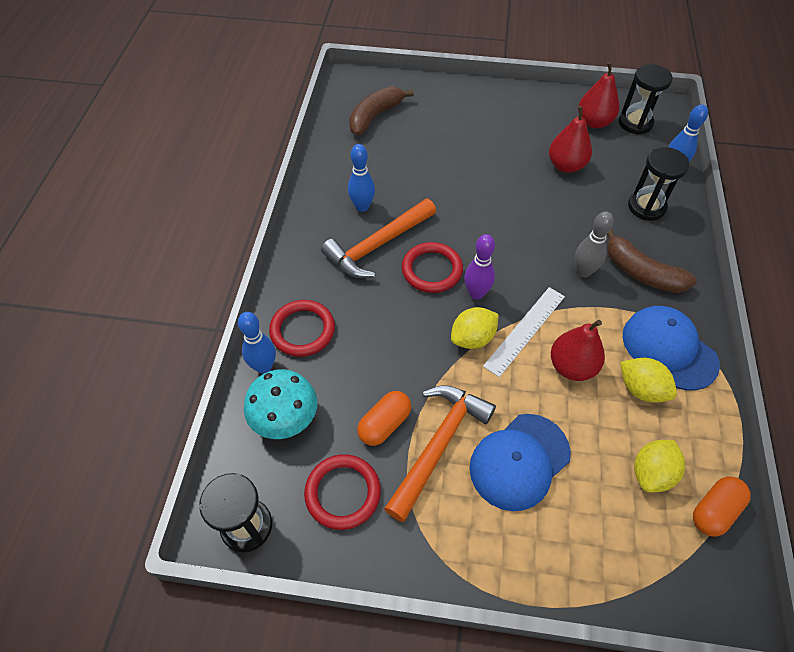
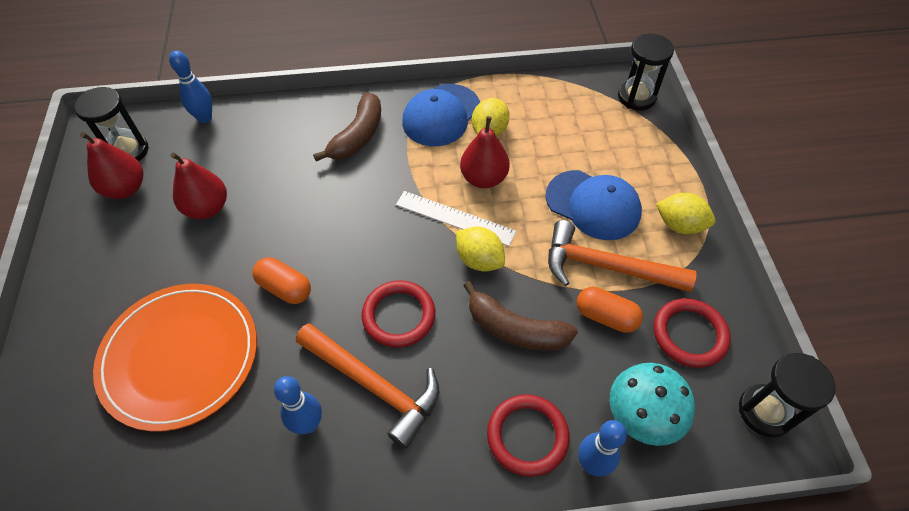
camera: 105 degrees left, 0 degrees up
brown banana [349,87,414,136] -> brown banana moved to [463,281,578,351]
purple bowling pin [464,234,495,300] -> none
grey bowling pin [575,211,614,277] -> none
black hourglass [628,147,689,220] -> black hourglass moved to [618,34,674,110]
yellow lemon [634,440,685,492] -> yellow lemon moved to [656,193,715,234]
orange capsule [693,477,751,537] -> orange capsule moved to [252,257,311,304]
none -> orange plate [93,284,257,432]

